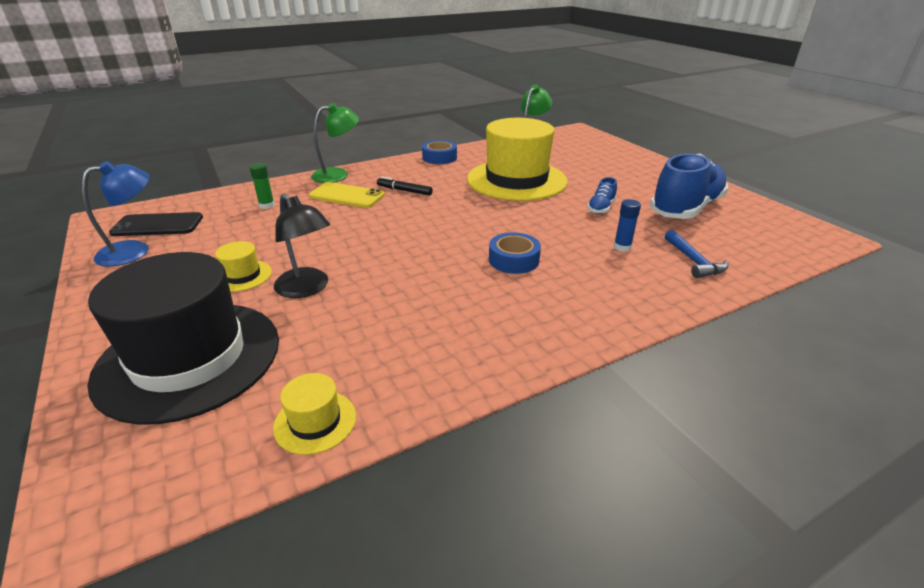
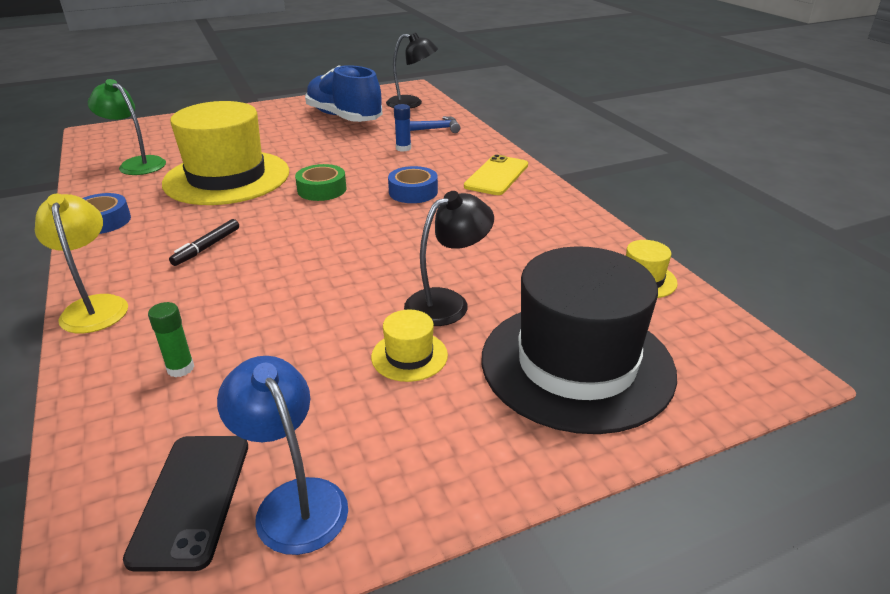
camera: 85 degrees left, 0 degrees up
yellow phone [309,182,385,208] -> yellow phone moved to [464,155,528,195]
green lamp [311,103,359,183] -> yellow lamp [35,194,128,333]
blue shoe [587,177,617,214] -> none
none -> green tape [295,164,346,201]
none -> black lamp [386,32,438,108]

